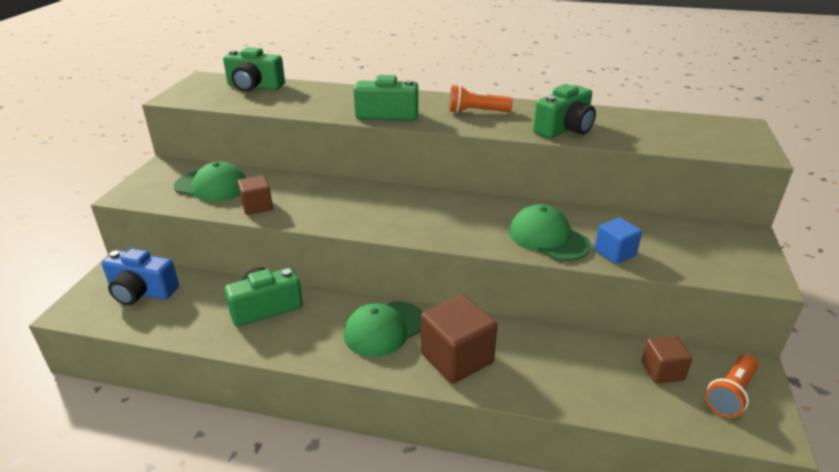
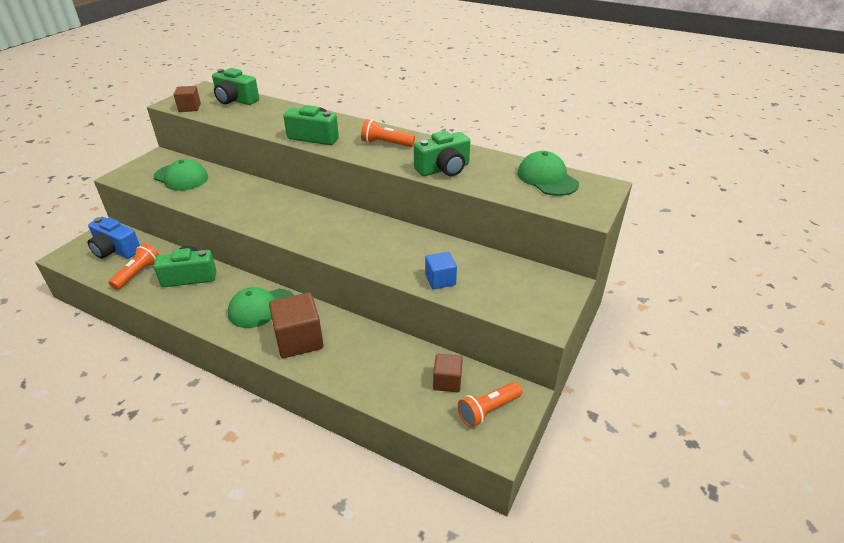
camera: 15 degrees right, 5 degrees up
brown cube [237,175,273,215] -> brown cube moved to [174,86,201,112]
green cap [509,204,591,261] -> green cap moved to [517,151,579,196]
none -> orange flashlight [108,243,159,290]

